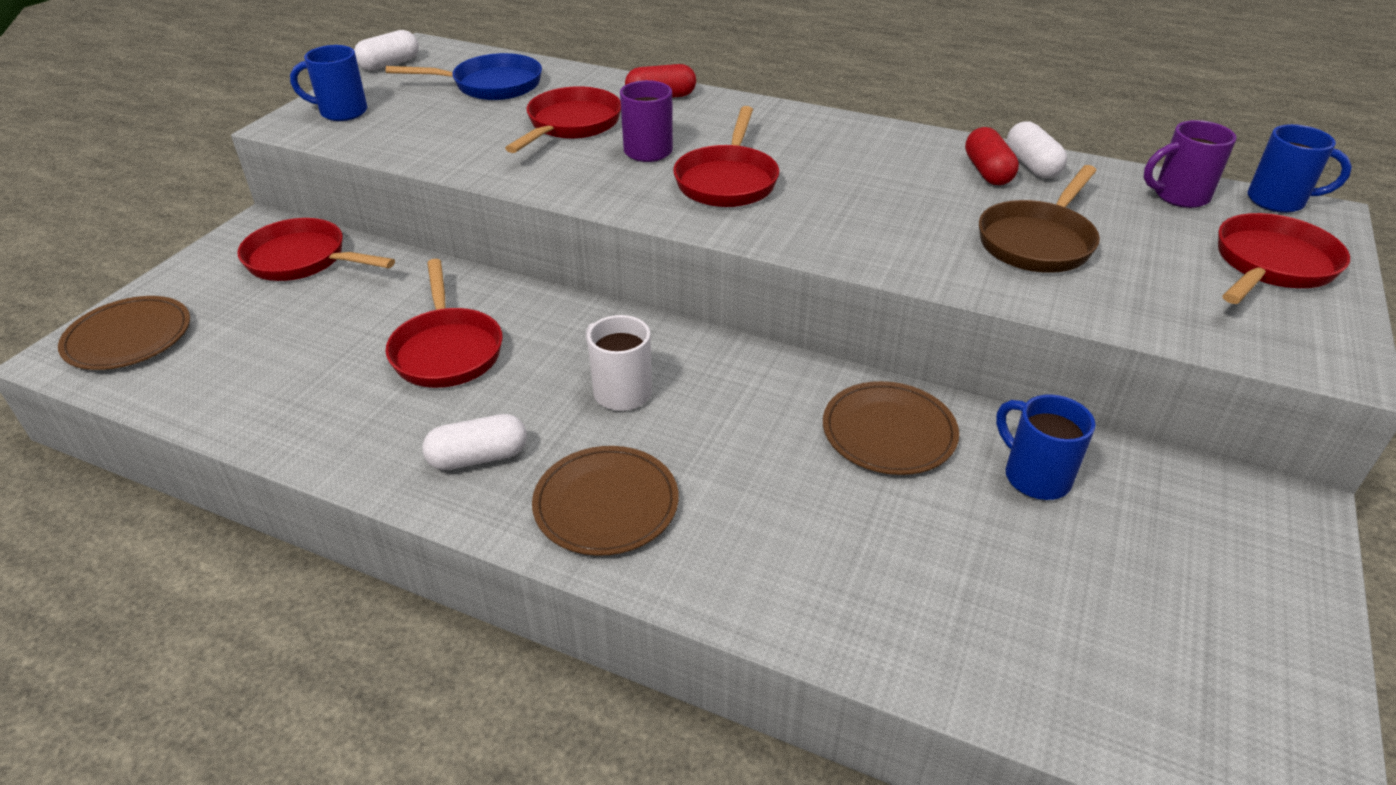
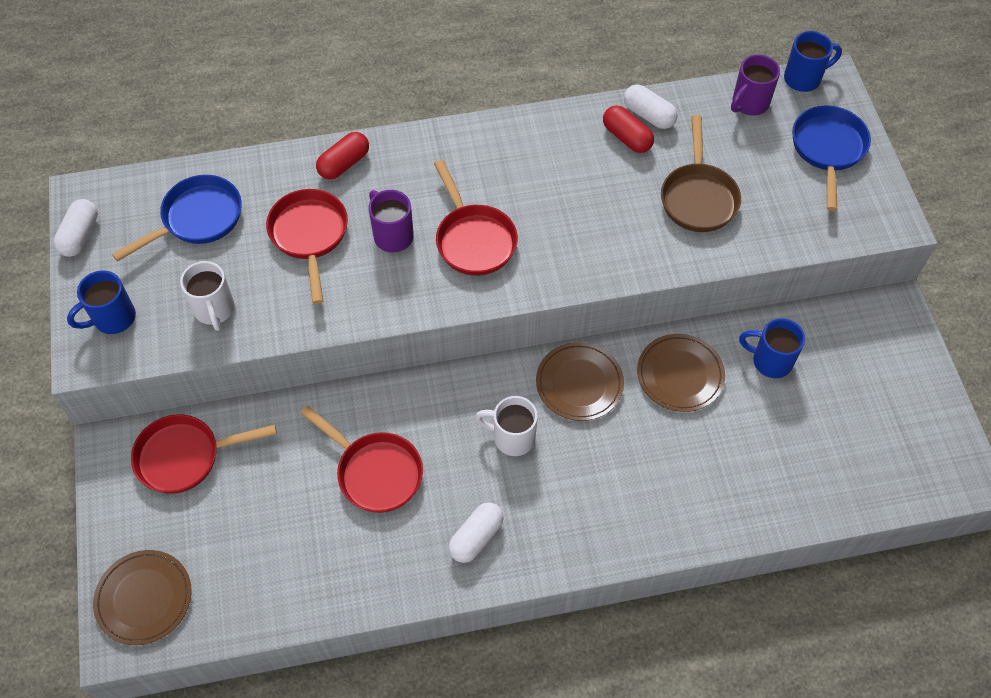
camera: 35 degrees left, 20 degrees up
brown plate [532,446,679,556] -> brown plate moved to [536,342,624,421]
red pan [1218,213,1350,304] -> blue pan [792,105,871,211]
none -> white mug [180,261,235,331]

